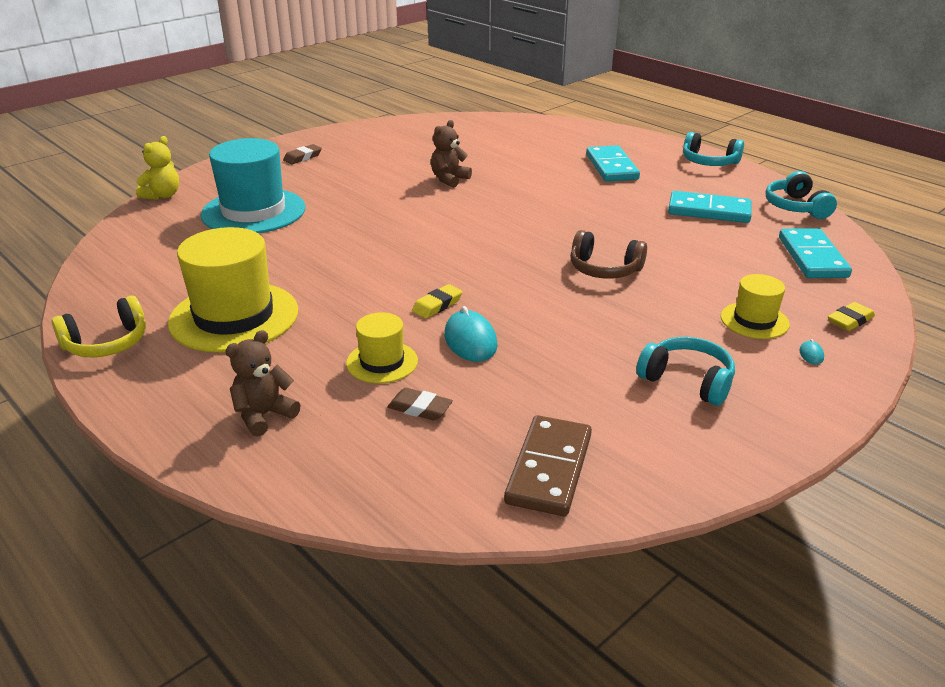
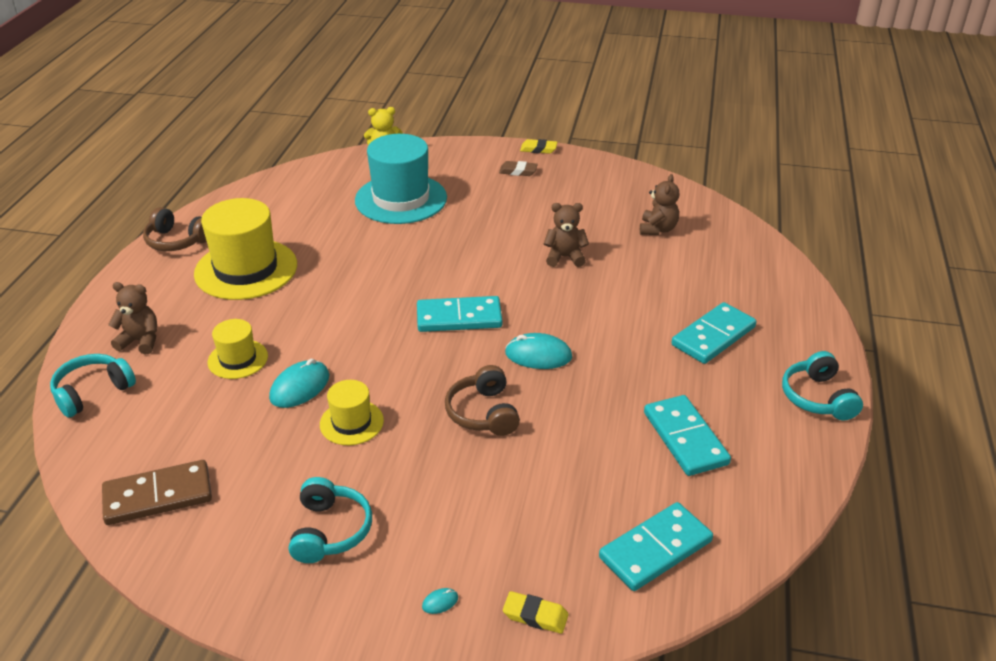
camera: 55 degrees right, 5 degrees up
yellow headphones [52,295,146,358] -> brown headphones [143,207,207,251]
brown eraser [387,388,453,421] -> none
yellow eraser [412,284,463,319] -> yellow eraser moved to [520,139,557,154]
yellow hat [721,274,790,339] -> yellow hat moved to [320,380,384,445]
turquoise headphones [766,171,837,219] -> turquoise headphones moved to [50,354,136,418]
none -> turquoise domino [417,296,503,332]
none -> turquoise mouse [505,333,572,369]
none -> brown teddy bear [640,174,679,235]

